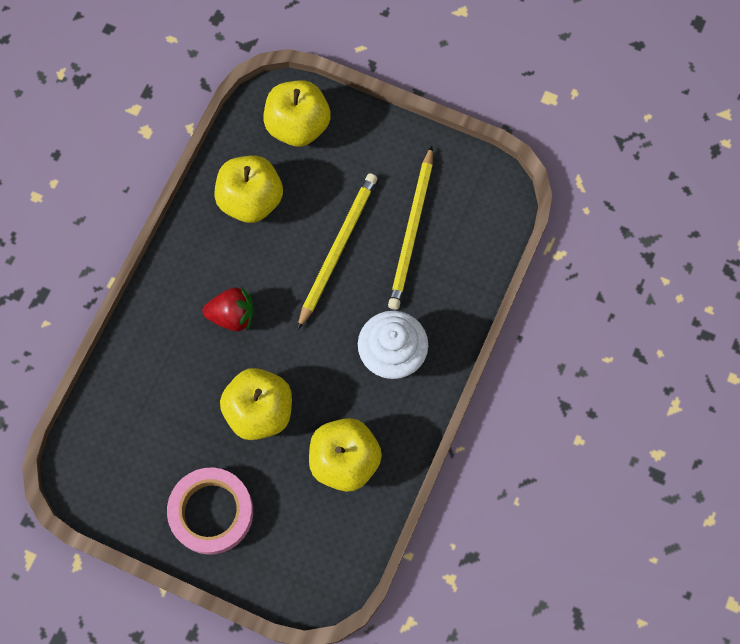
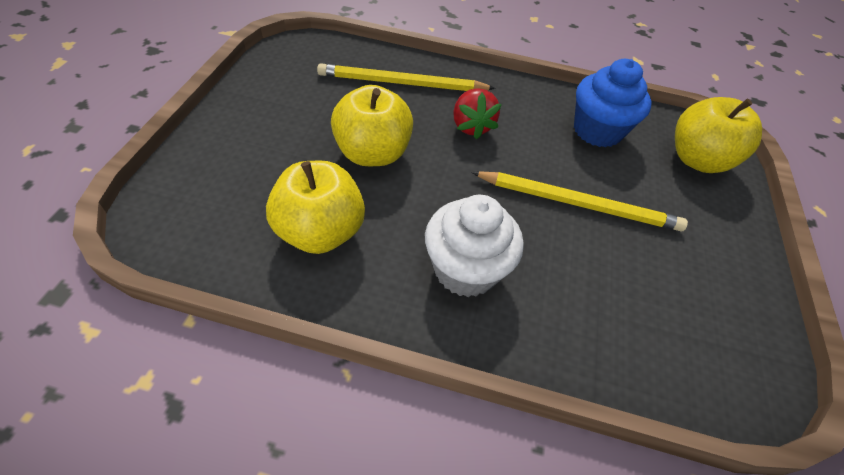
camera: 75 degrees right, 20 degrees down
pink tape [167,468,253,555] -> none
yellow apple [214,155,283,223] -> blue cupcake [574,59,652,148]
yellow pencil [388,146,433,310] -> yellow pencil moved to [317,63,496,91]

